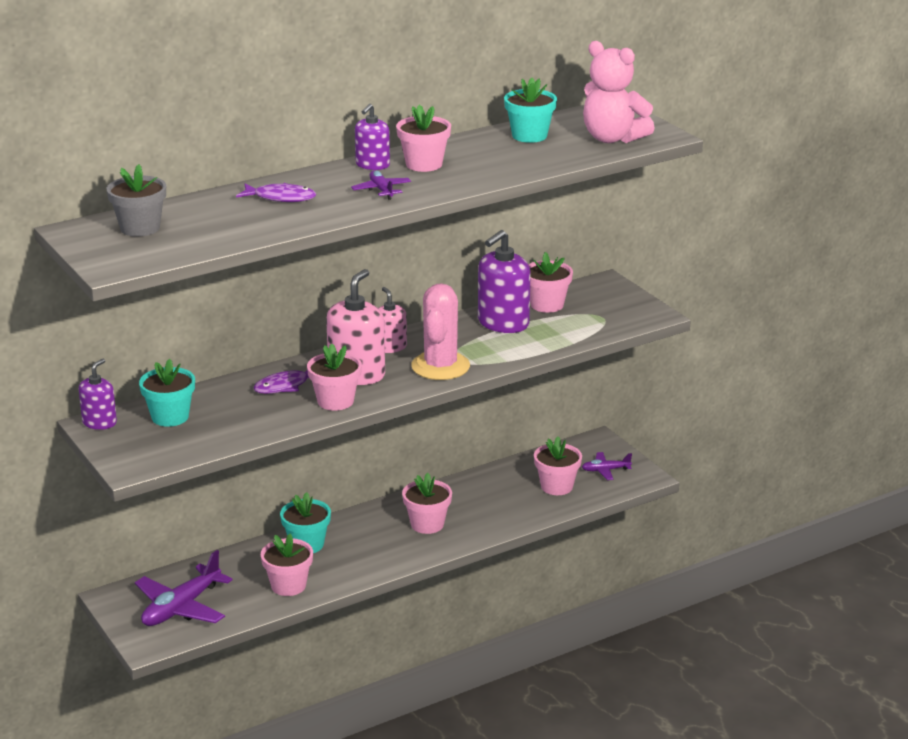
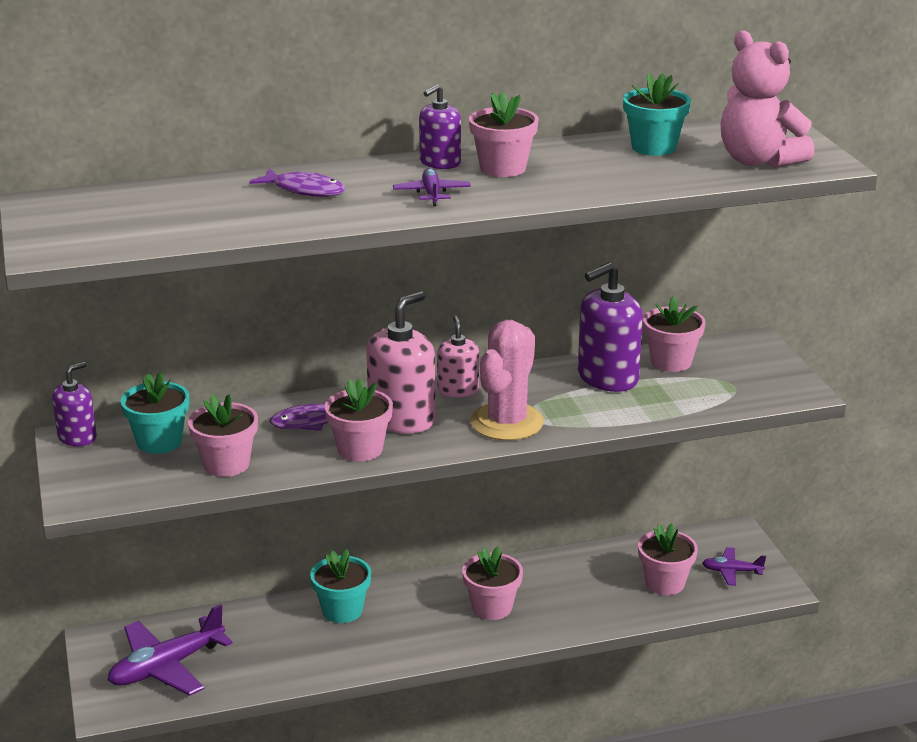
camera: 15 degrees right, 0 degrees up
grey flower pot [107,164,166,237] -> none
pink flower pot [261,533,313,596] -> pink flower pot moved to [188,394,258,477]

